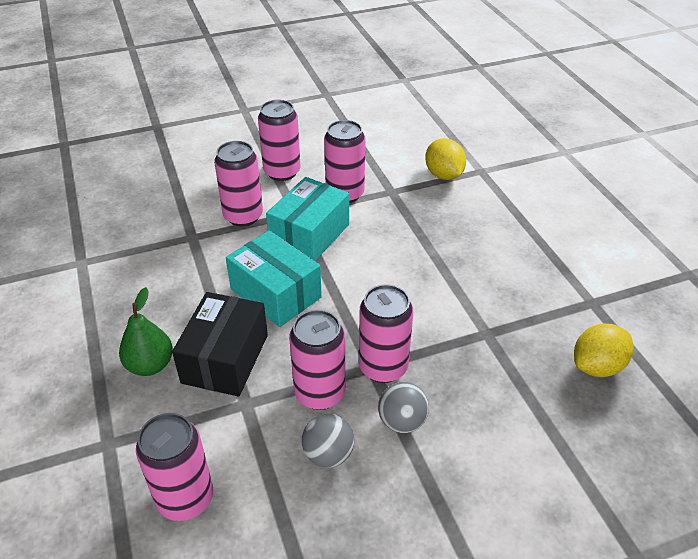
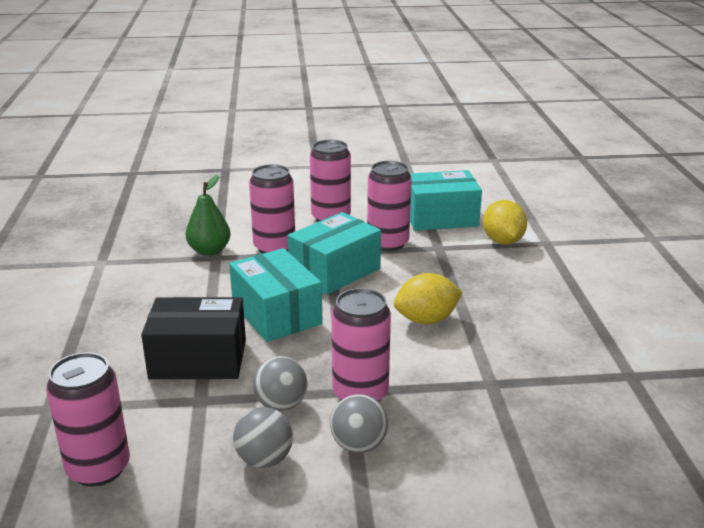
camera: 15 degrees right, 15 degrees down
green pear [119,287,173,376] -> green pear moved to [185,175,231,256]
black box [172,292,268,396] -> black box turned 60 degrees clockwise [141,297,246,379]
pink can [289,310,345,410] -> grey ball [253,356,307,411]
yellow lemon [574,324,634,377] -> yellow lemon moved to [394,273,463,324]
none -> turquoise box [410,170,482,231]

